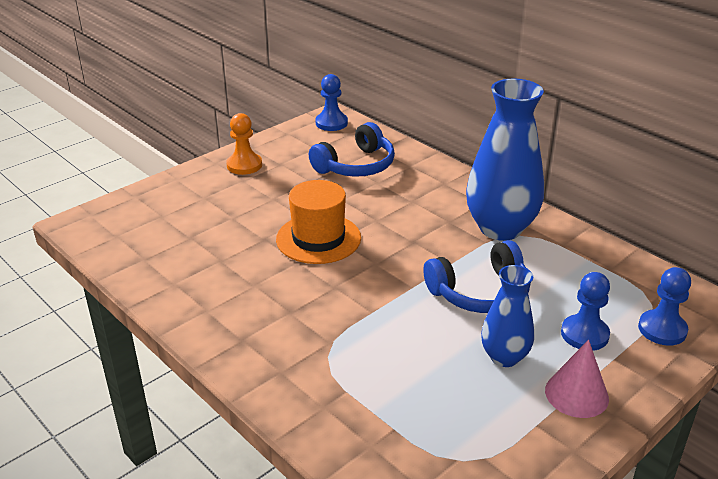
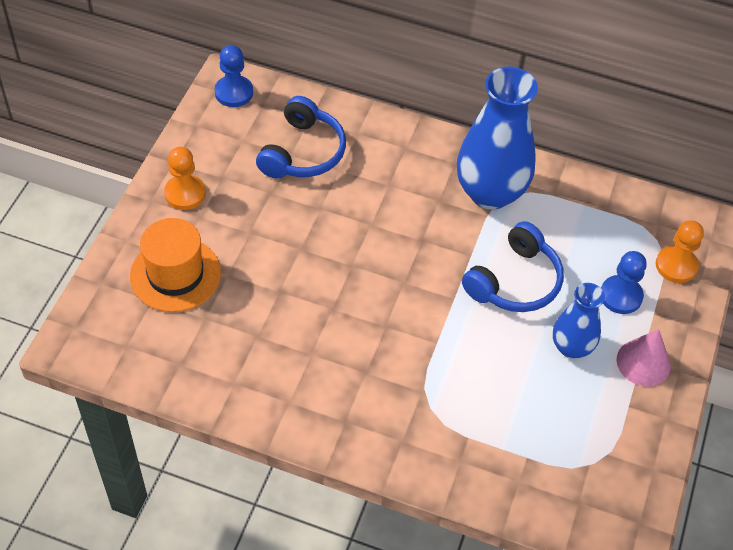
camera: 30 degrees left, 20 degrees up
orange hat [276,180,361,264] -> orange hat moved to [130,218,221,312]
blue pawn [638,267,691,346] -> orange pawn [656,220,704,283]

